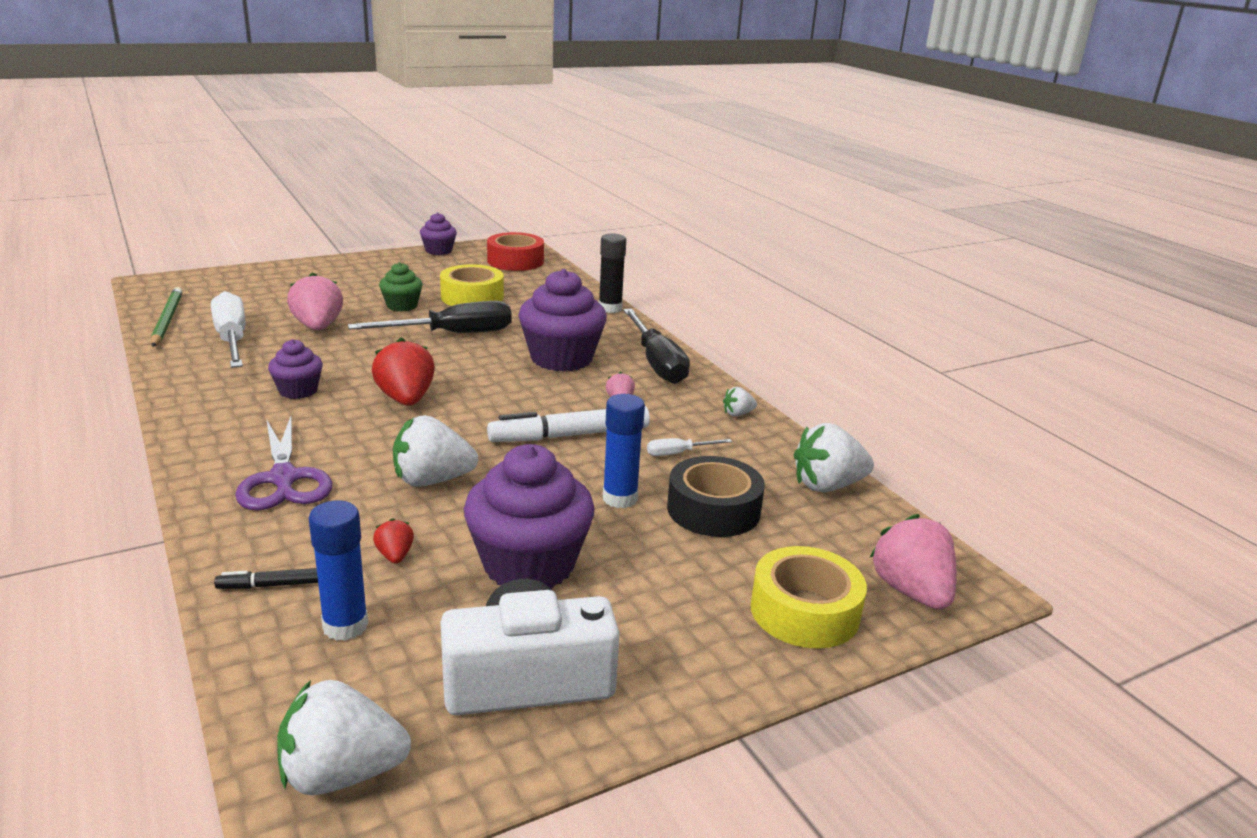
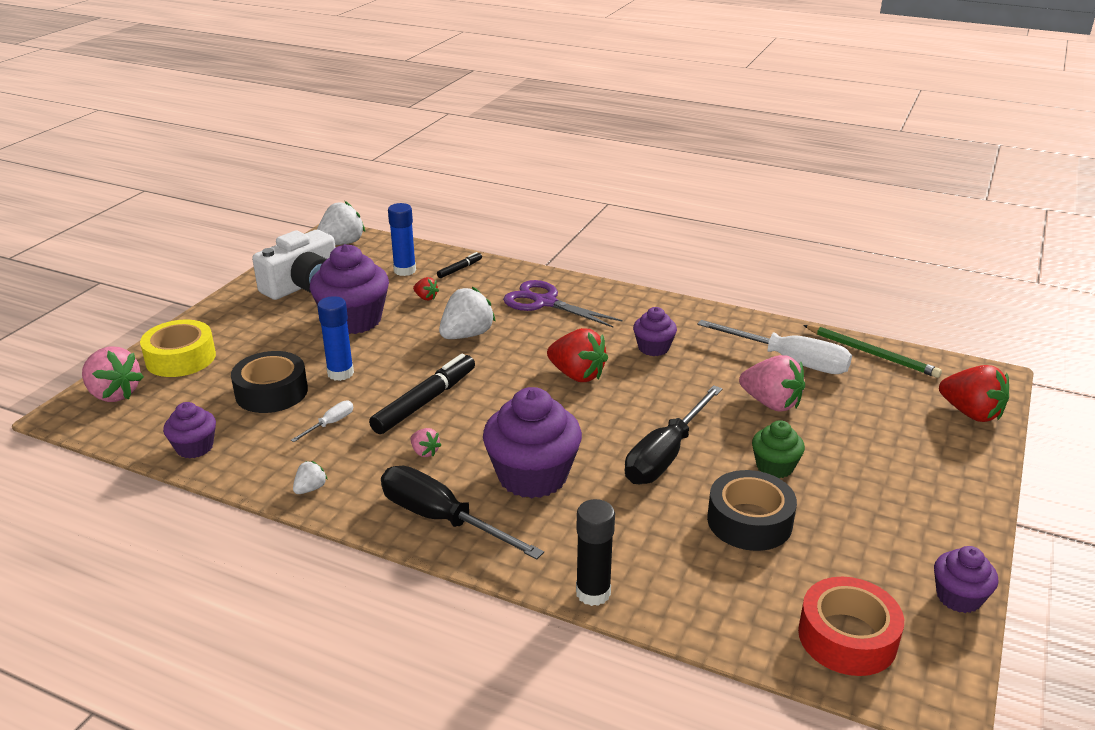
camera: 145 degrees right, 5 degrees up
yellow tape [440,264,504,306] -> black tape [707,470,797,551]
white marker [487,406,650,442] -> black marker [369,354,475,434]
white strawberry [794,423,874,492] -> purple cupcake [163,402,216,459]
none -> red strawberry [939,365,1009,422]

